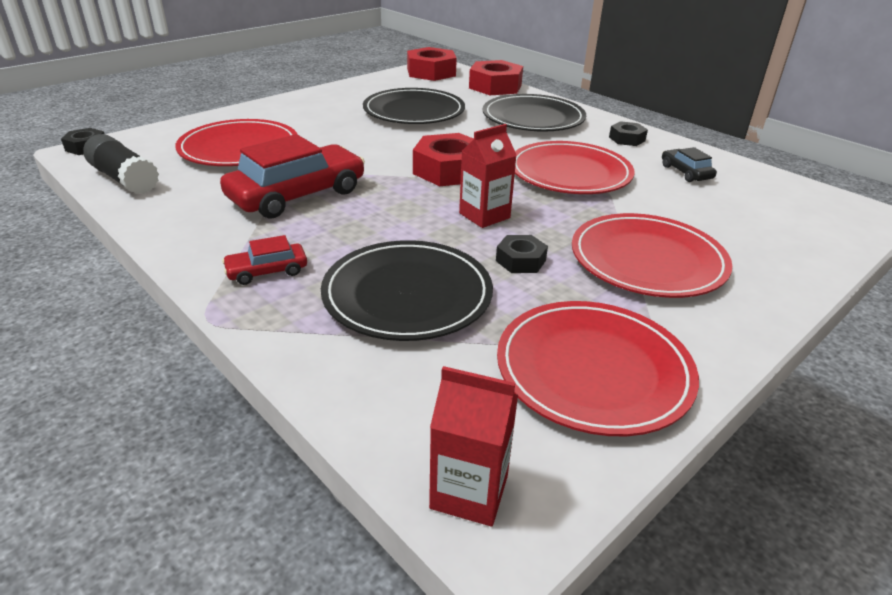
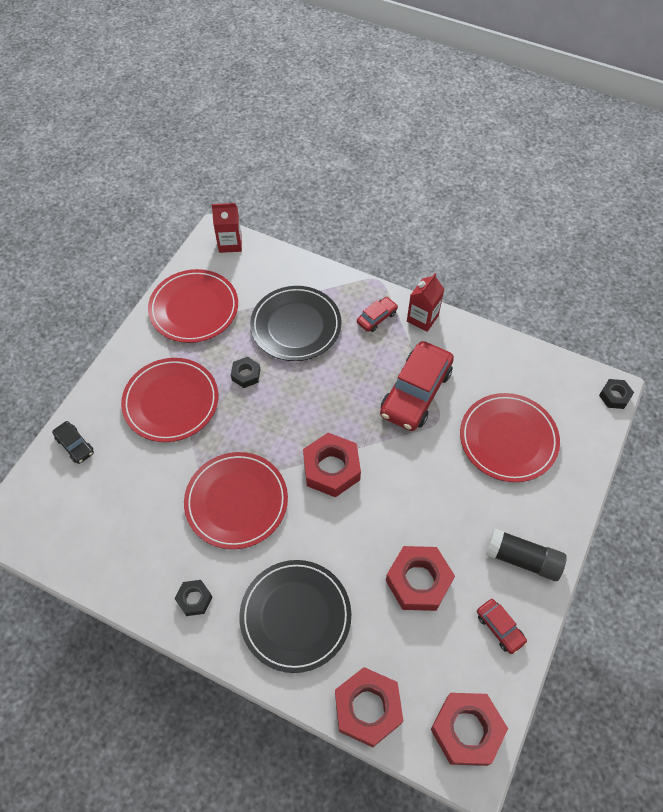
camera: 160 degrees right, 25 degrees up
black glue stick [83,134,159,194] -> black glue stick moved to [485,528,567,581]
black plate [363,88,465,124] -> red nut [386,546,455,611]
red carton [459,124,517,228] -> red carton moved to [407,273,444,332]
black car [662,147,717,182] -> black car moved to [52,421,94,464]
none -> red car [477,599,527,654]

